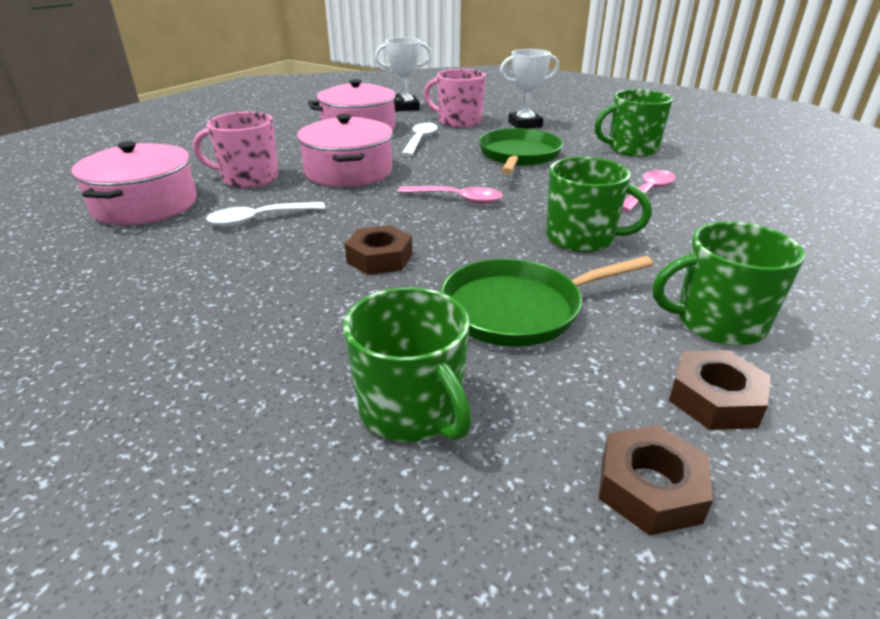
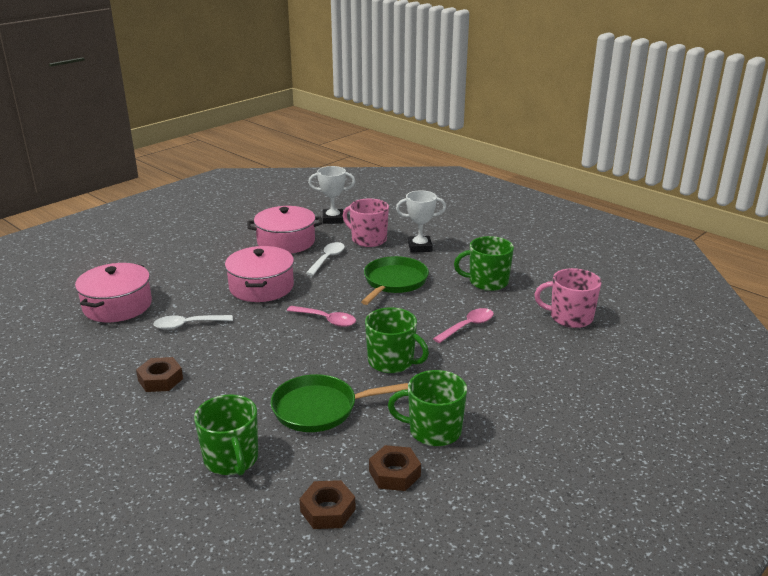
camera: 10 degrees right, 5 degrees down
pink mug [193,112,279,188] -> pink mug moved to [534,268,602,328]
brown nut [345,225,412,275] -> brown nut moved to [136,357,183,392]

